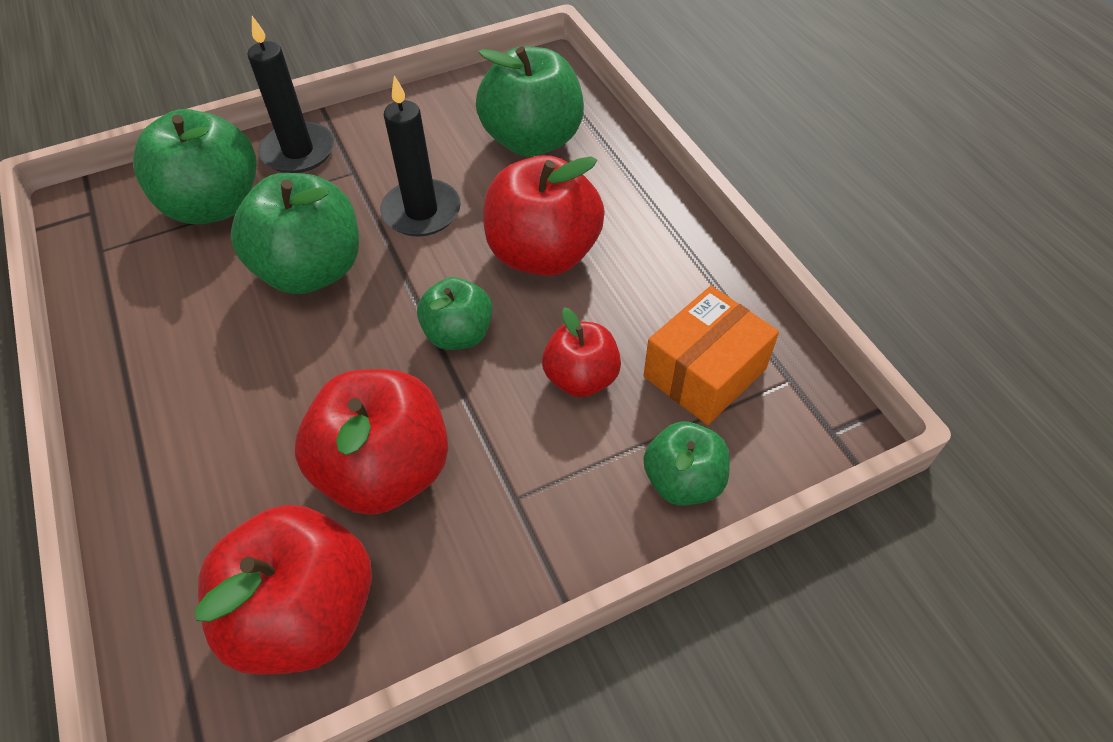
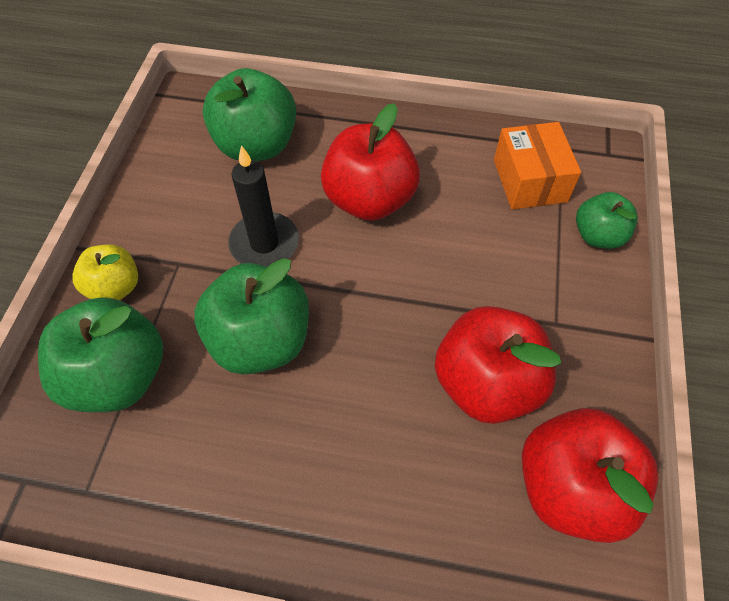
camera: 55 degrees left, 5 degrees up
black candle [247,16,334,173] -> yellow apple [72,244,138,300]
green apple [417,277,492,350] -> none
red apple [542,307,621,397] -> none

